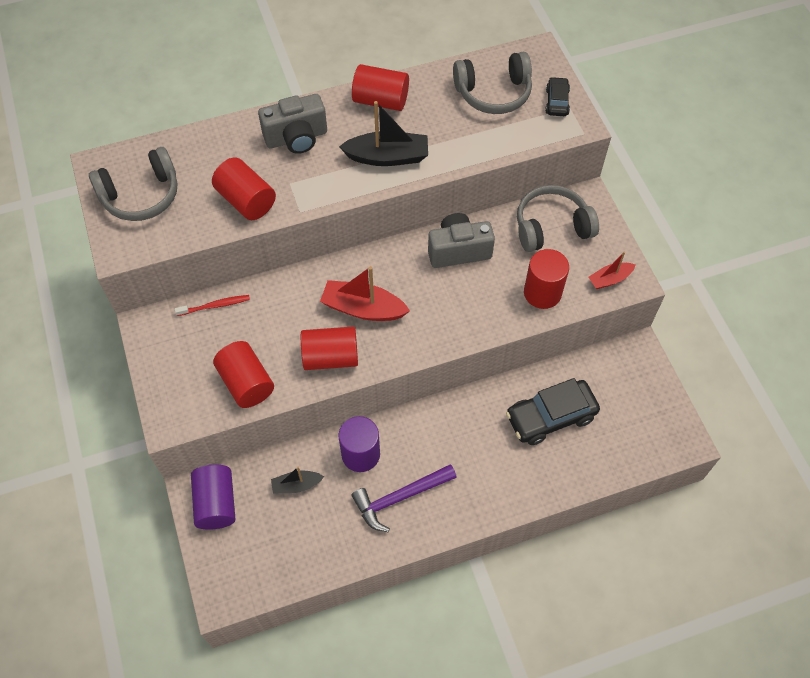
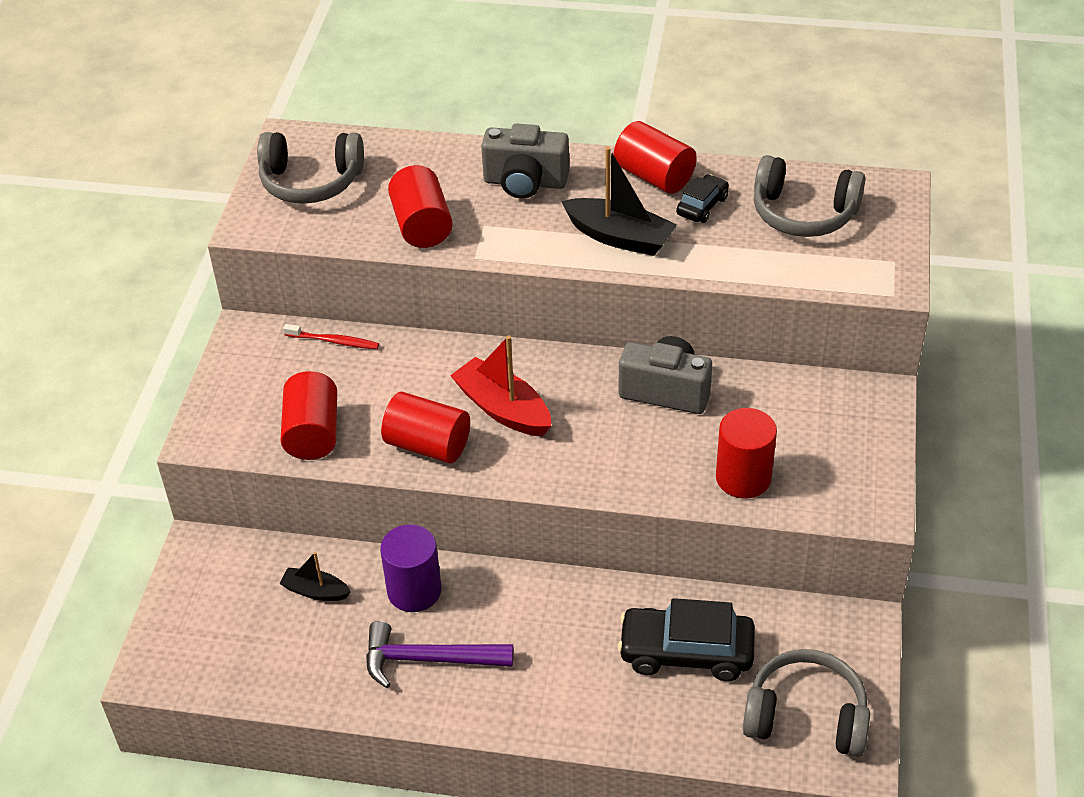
camera: 30 degrees right, 15 degrees down
purple cylinder [191,465,235,530] -> none
grey headphones [517,185,599,252] -> grey headphones moved to [743,649,870,757]
black car [545,77,570,116] -> black car moved to [676,174,729,223]
red boat [589,252,636,289] -> none

